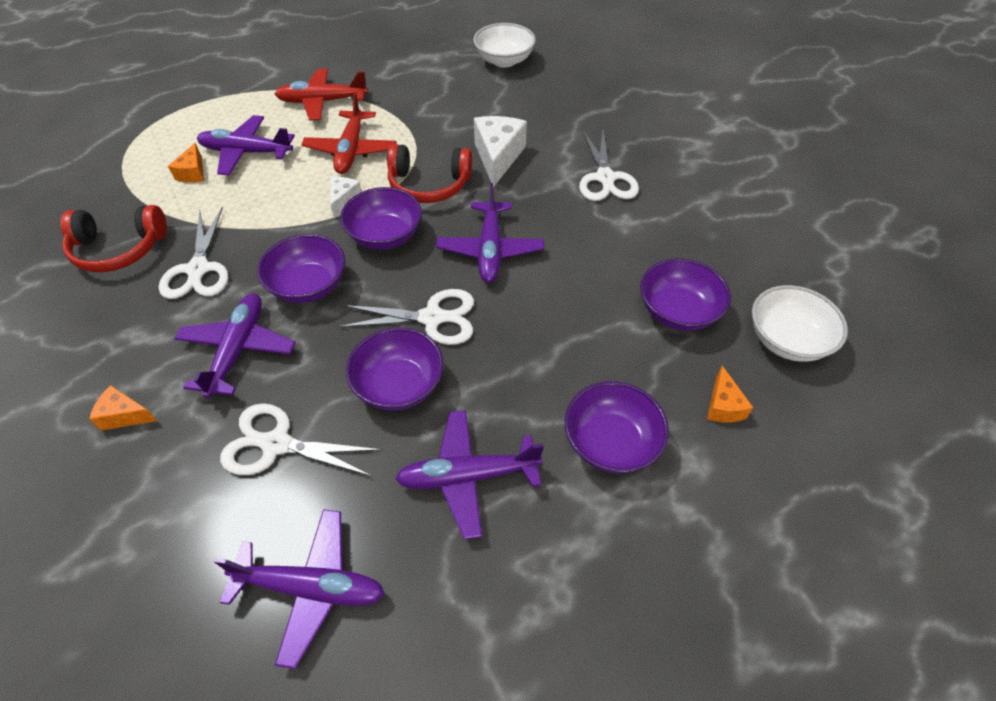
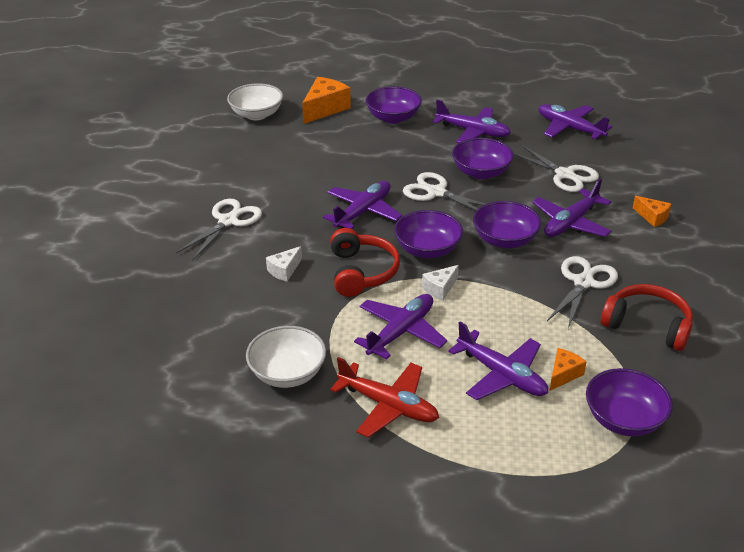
camera: 145 degrees left, 15 degrees down
red plane [301,92,397,174] -> purple plane [354,294,447,360]
red headphones [387,144,472,203] -> red headphones turned 45 degrees clockwise [330,228,400,297]
white bowl [473,23,536,67] -> white bowl moved to [246,326,326,388]
white cheese [474,116,527,187] -> white cheese [266,246,302,282], size x0.55
purple bowl [640,258,731,331] -> purple bowl moved to [586,368,673,436]
orange cheese [707,366,753,422] -> orange cheese [302,77,351,124], size x1.81

